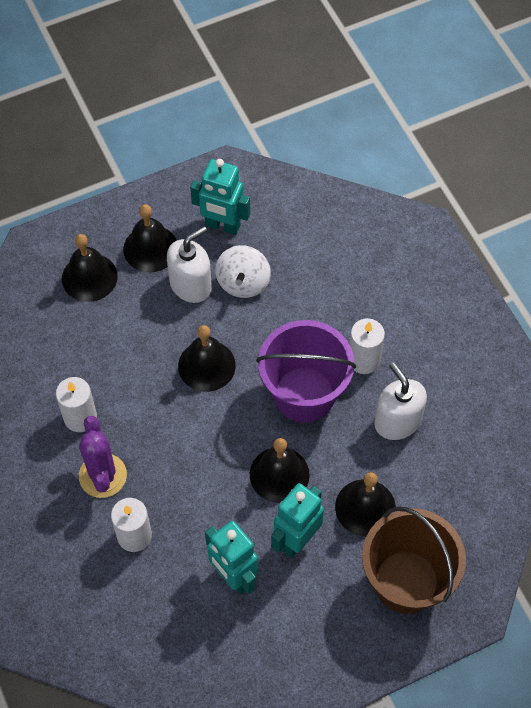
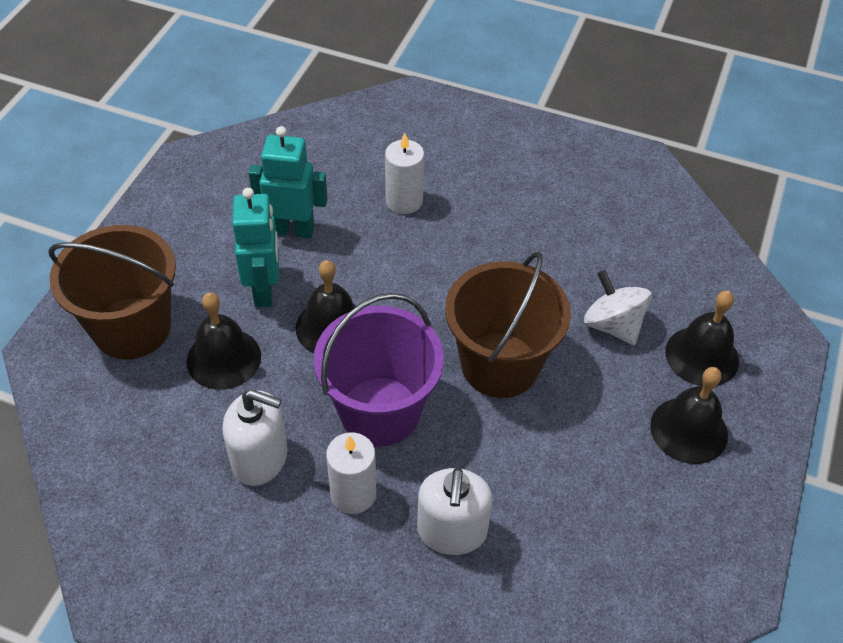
camera: 135 degrees right, 10 degrees down
white candle [56,377,97,432] -> none
purple cactus [79,416,127,498] -> none
white soap dispenser [167,226,212,303] -> white soap dispenser moved to [417,468,493,555]
black bell [178,325,236,392] -> brown bucket [445,252,571,398]
turquoise robot [190,159,250,235] -> none
white spinning top [215,245,271,298] -> white spinning top moved to [584,270,652,346]

